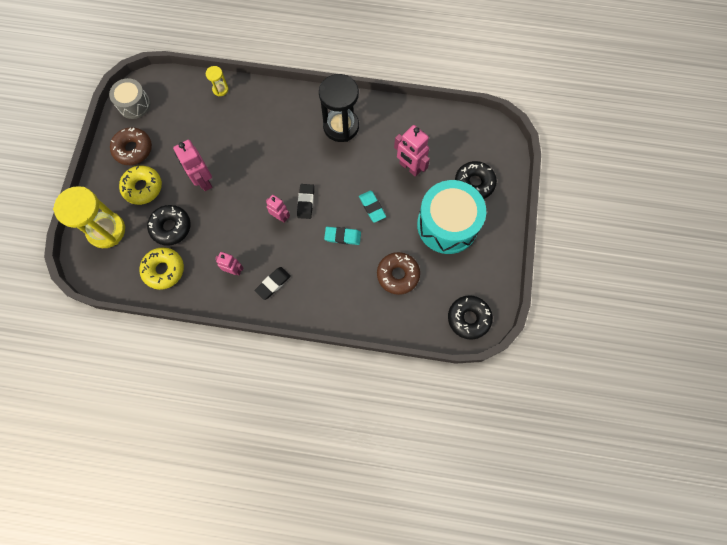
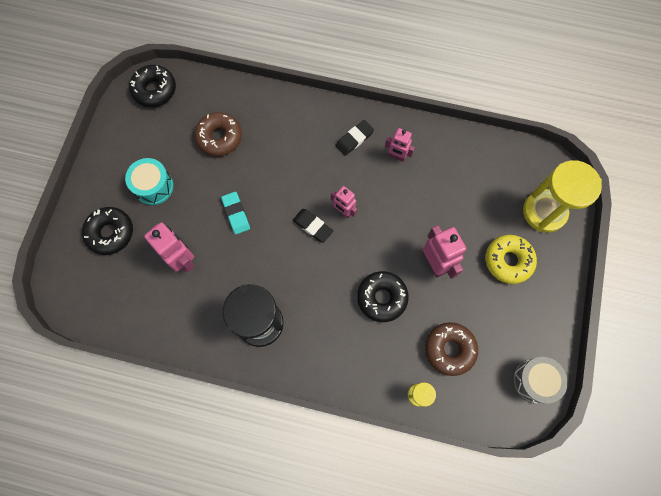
camera: 175 degrees left, 0 degrees up
brown donut [110,127,152,165] -> brown donut moved to [425,322,478,376]
yellow donut [139,247,184,290] -> none
black donut [147,205,191,246] -> black donut moved to [357,271,409,322]
black eraser [297,184,314,219] -> black eraser turned 60 degrees counterclockwise [293,209,333,243]
turquoise eraser [324,227,361,245] -> none
turquoise drum [417,180,486,254] -> turquoise drum [125,158,174,205], size x0.56

